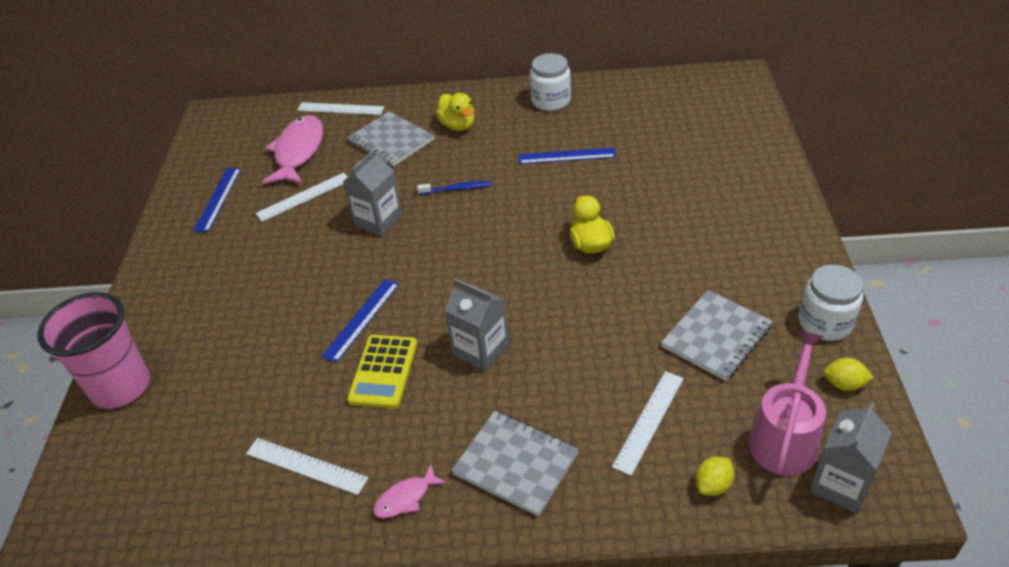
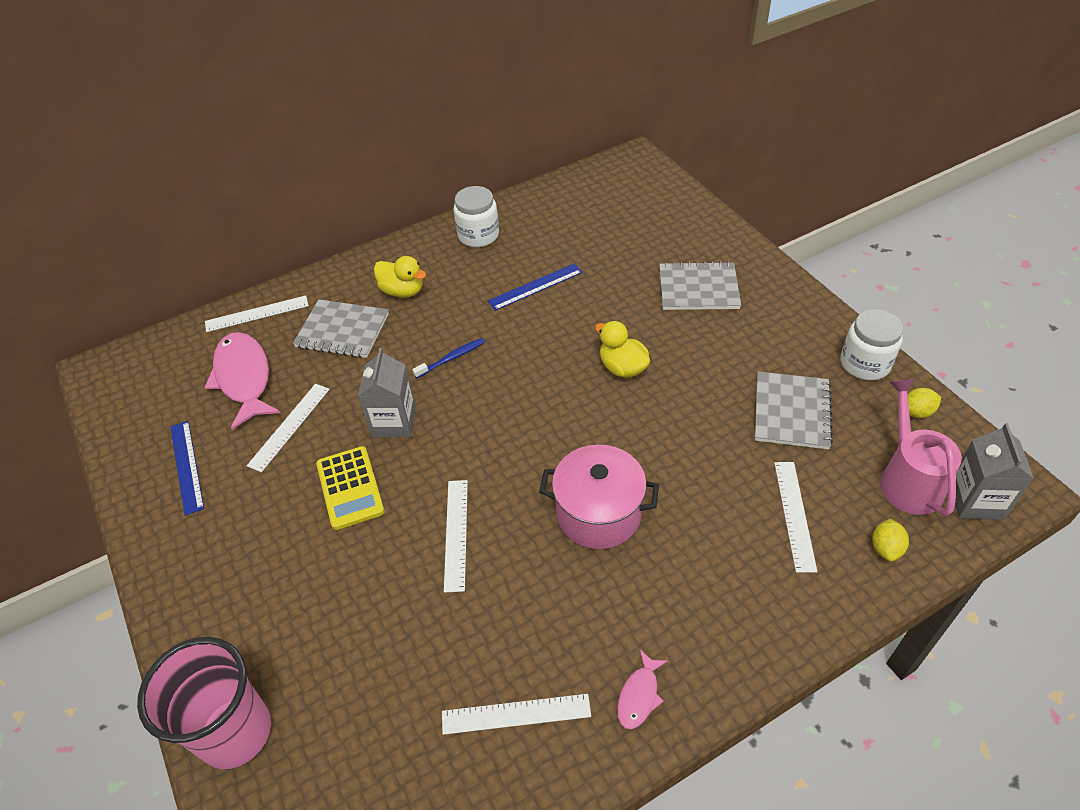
camera: 30 degrees left, 5 degrees up
blue ruler [321,279,399,363] -> white ruler [444,480,468,593]
yellow calculator [347,335,417,409] -> yellow calculator moved to [316,446,384,530]
grey carton [444,278,509,372] -> pink pot [539,445,659,549]
grey notebook [451,411,579,516] -> grey notebook moved to [659,261,741,310]

